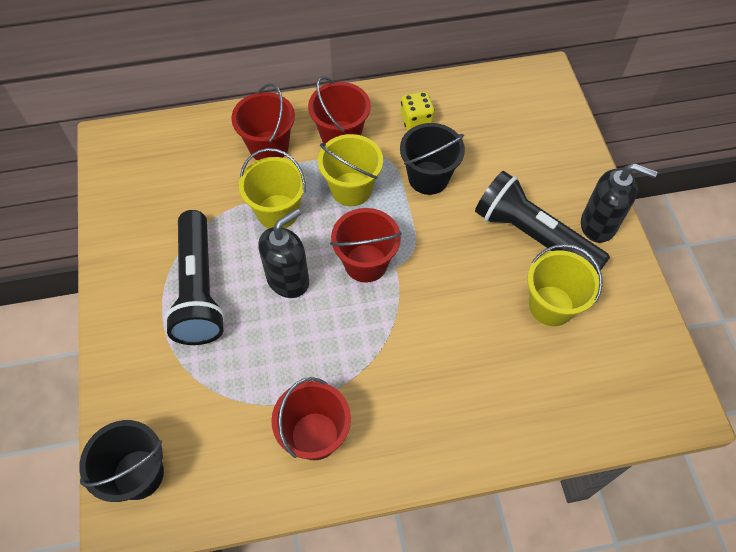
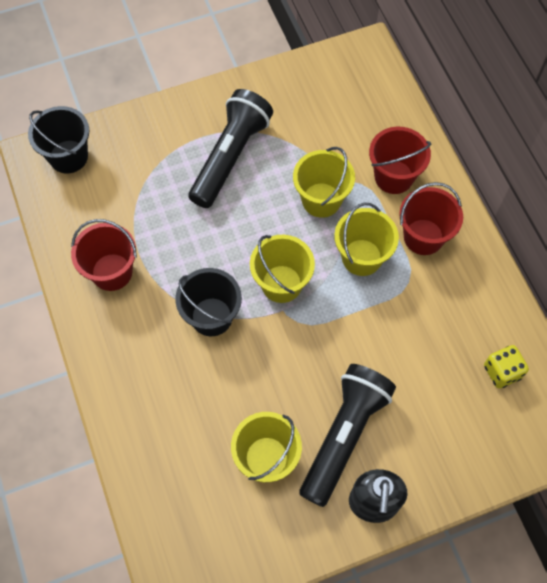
camera: 80 degrees right, 5 degrees up
black flashlight [165,210,225,345] -> black flashlight turned 135 degrees clockwise [189,89,273,208]
black soap dispenser [258,209,309,298] -> none
red bucket [330,208,402,283] -> yellow bucket [250,235,315,303]
black bucket [400,123,465,195] -> black bucket moved to [175,268,242,336]
yellow dice [401,91,435,131] -> yellow dice moved to [484,345,529,388]

